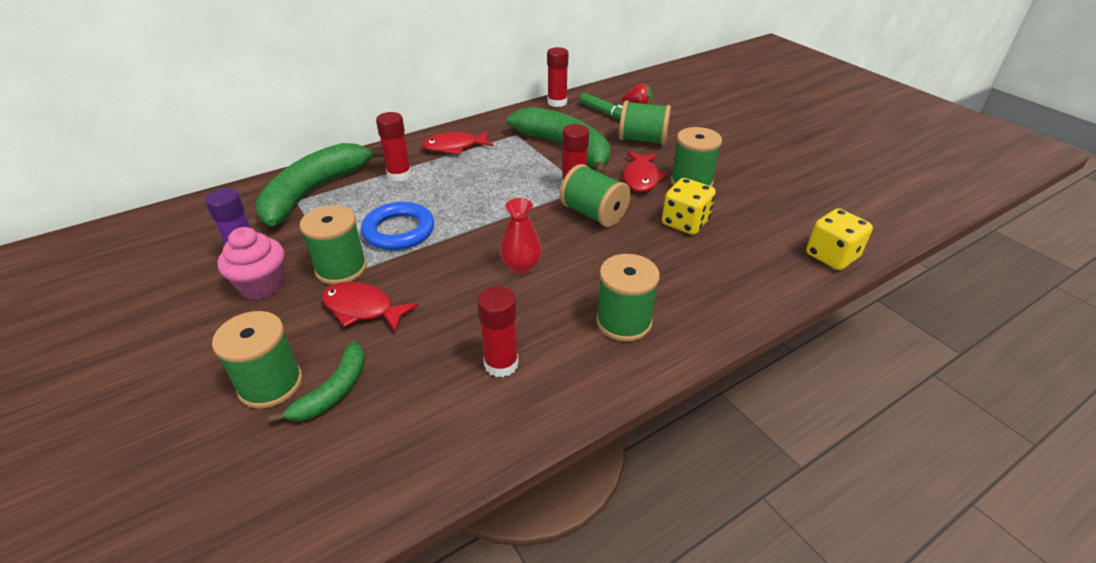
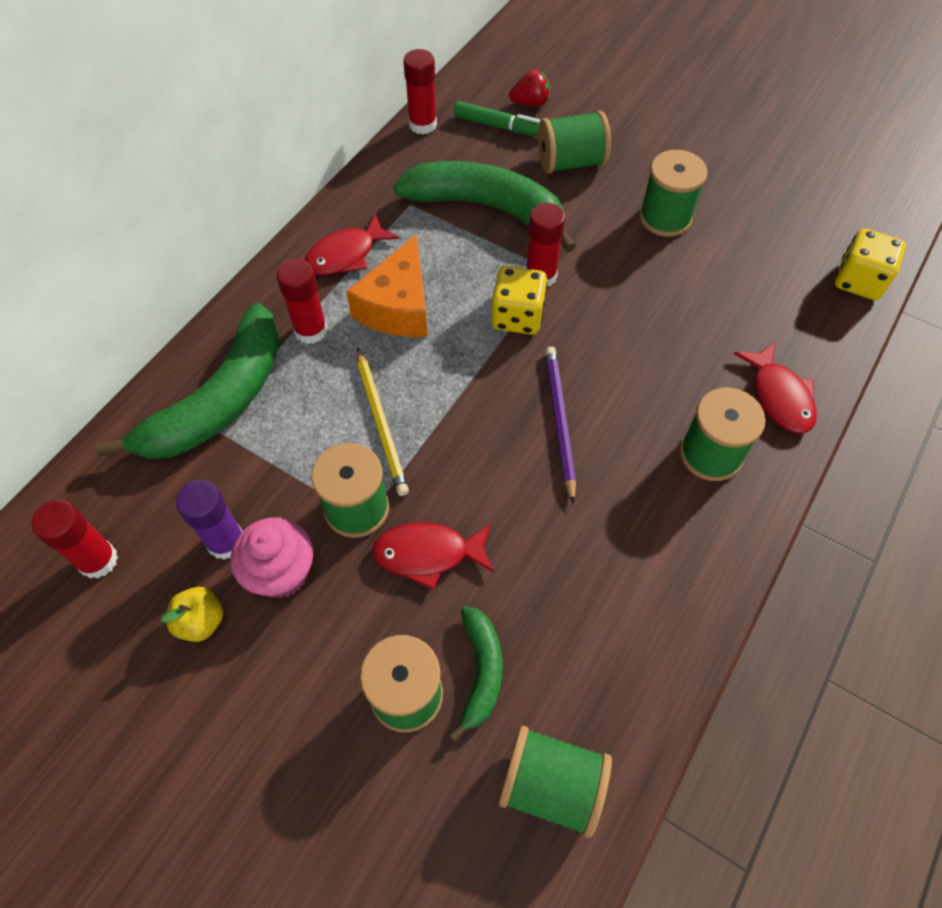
camera: 25 degrees left, 20 degrees up
green banana [256,143,384,226] -> green banana turned 150 degrees counterclockwise [96,303,280,459]
blue ring [361,202,434,250] -> yellow pencil [357,347,409,496]
red glue stick [477,286,519,377] -> red glue stick moved to [31,500,118,579]
red vase [500,198,542,274] -> purple pencil [545,347,576,504]
green spool [560,164,631,227] -> green spool moved to [498,726,612,838]
red fish [623,152,668,192] -> red fish moved to [734,342,817,433]
yellow dice [662,178,716,235] -> yellow dice moved to [491,266,548,335]
none -> yellow apple [161,587,223,642]
none -> orange cheese [346,234,428,337]

